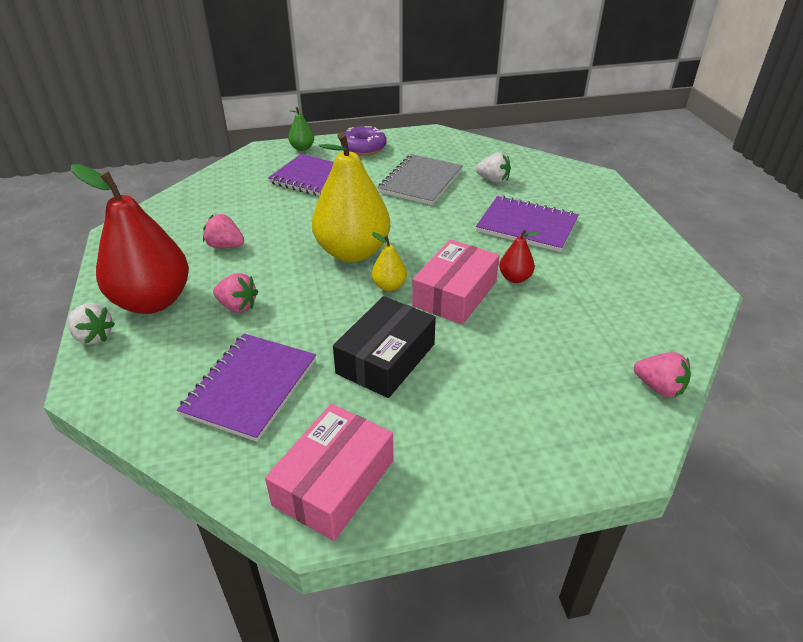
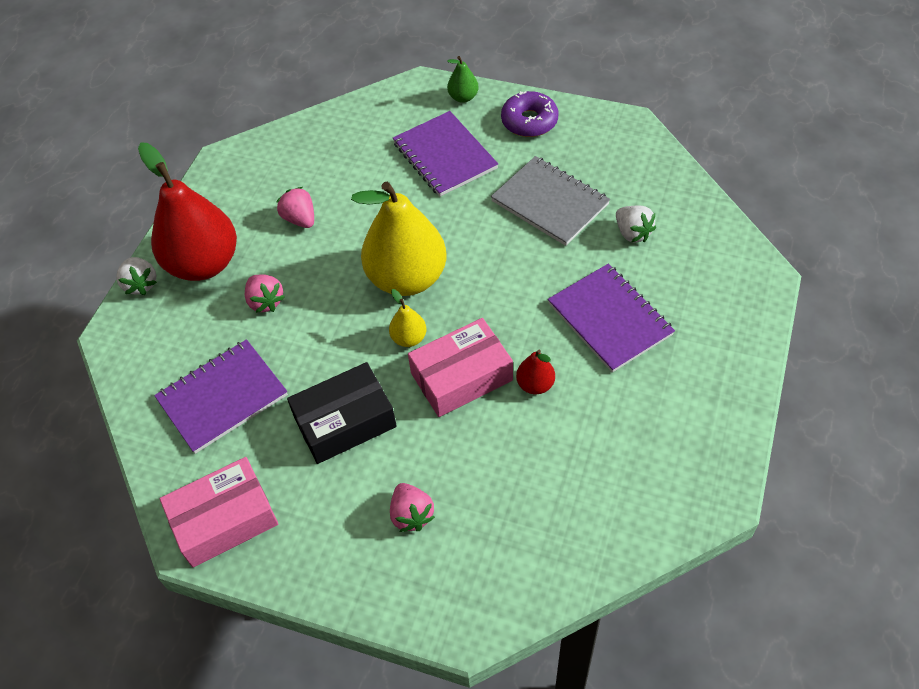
camera: 35 degrees right, 15 degrees up
grey notebook [377,154,463,205] -> grey notebook turned 75 degrees clockwise [491,156,610,246]
pink strawberry [634,352,690,398] -> pink strawberry moved to [390,483,435,532]

